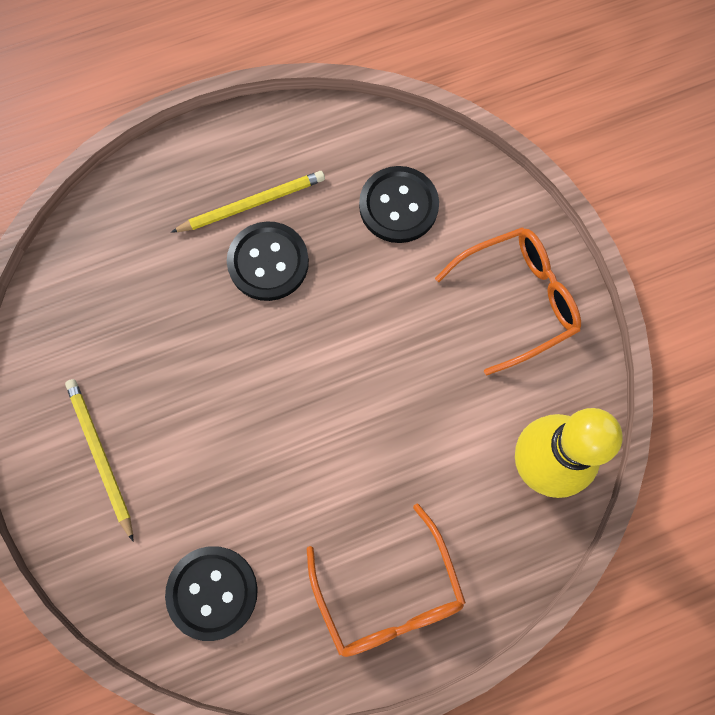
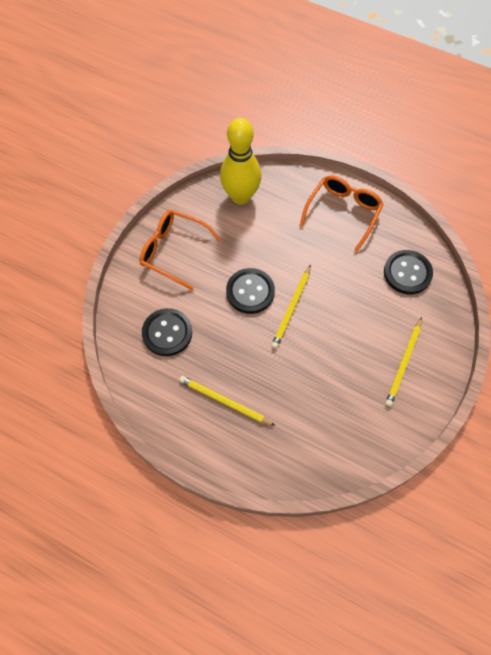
camera: 130 degrees left, 10 degrees down
black button [227,221,309,301] -> black button moved to [226,268,275,314]
none -> yellow pencil [271,265,311,349]

